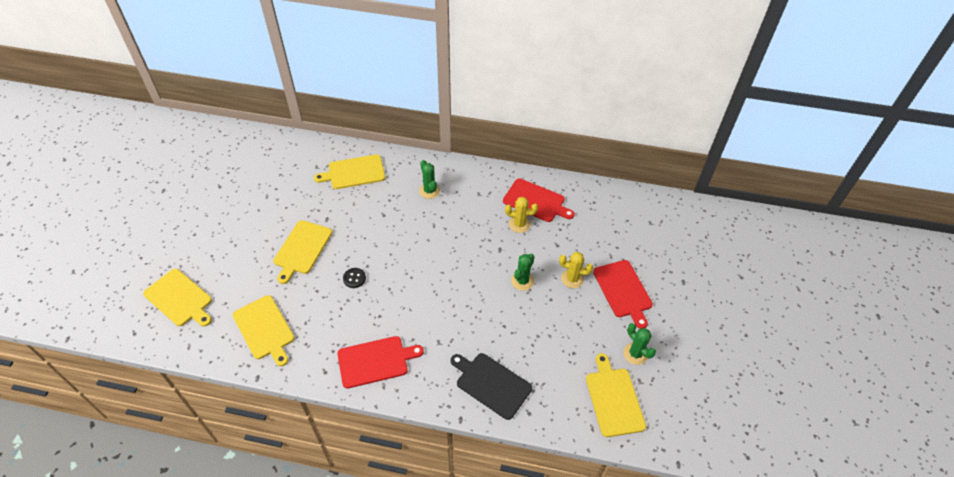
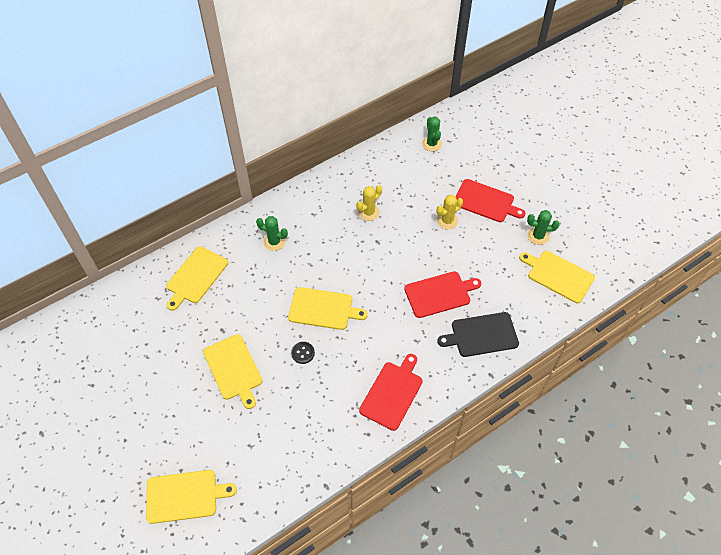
camera: 45 degrees left, 5 degrees up
yellow cutting board [232,295,295,366] -> yellow cutting board moved to [288,287,368,330]
red cutting board [503,178,575,222] -> red cutting board moved to [404,271,482,318]
green cactus [511,254,535,291] -> green cactus moved to [422,117,442,151]

